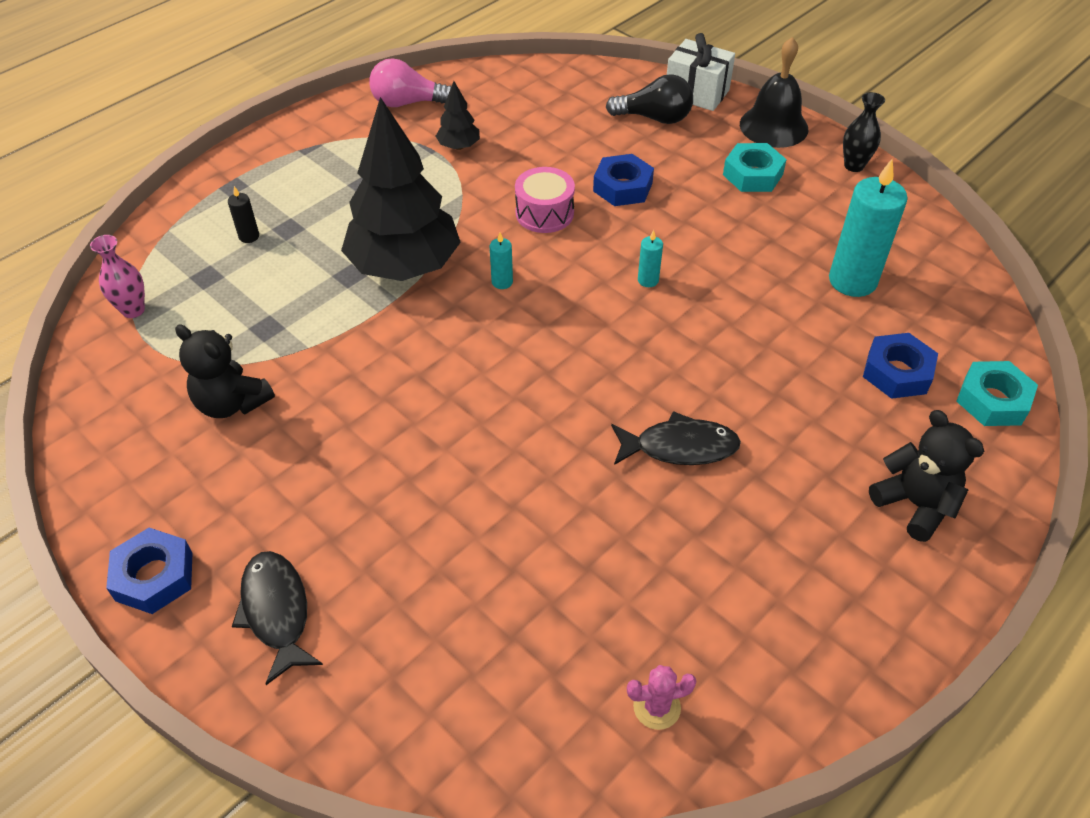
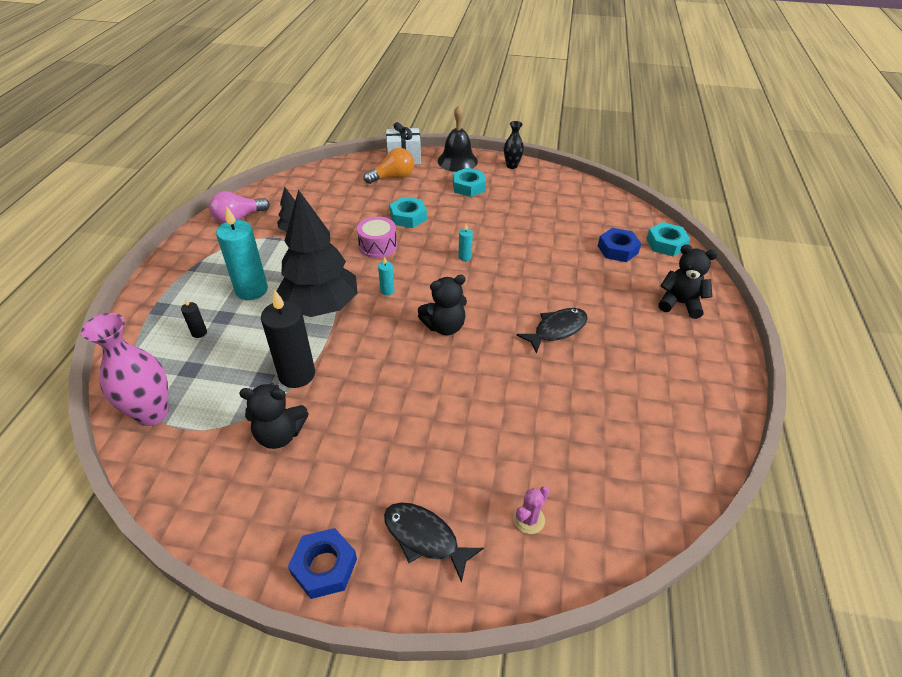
camera: 35 degrees left, 5 degrees down
pink vase [90,235,145,318] -> pink vase [81,313,169,426], size x1.77
blue nut [593,154,654,206] -> turquoise nut [390,197,427,228]
black light bulb [606,74,693,124] -> orange light bulb [364,148,414,184]
pink cactus [627,665,697,730] -> pink cactus moved to [513,486,550,534]
turquoise candle [829,159,908,297] -> turquoise candle moved to [216,207,268,300]
none -> black candle [261,290,315,388]
none -> black teddy bear [418,275,467,335]

